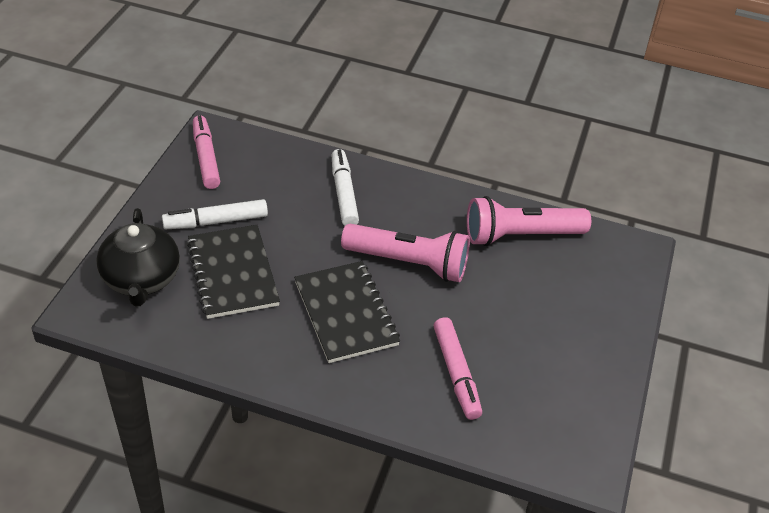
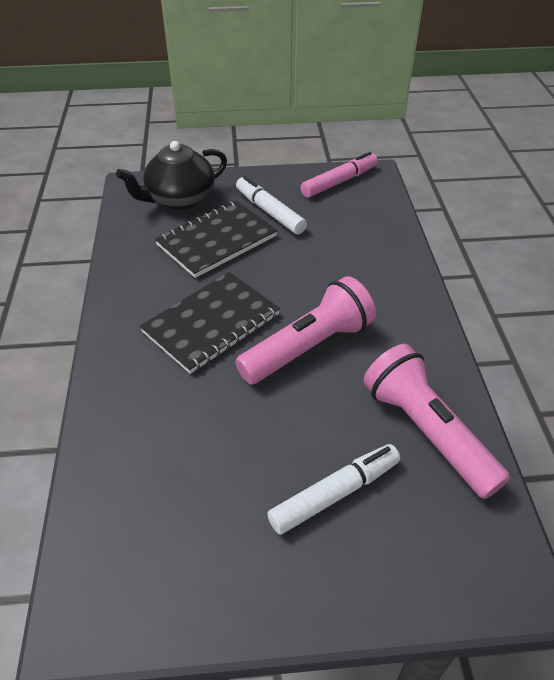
camera: 70 degrees right, 0 degrees up
white marker [332,149,359,226] -> white marker moved to [267,444,400,535]
pink flashlight [341,224,470,282] -> pink flashlight turned 120 degrees counterclockwise [235,276,376,384]
pink marker [434,317,482,420] -> none

